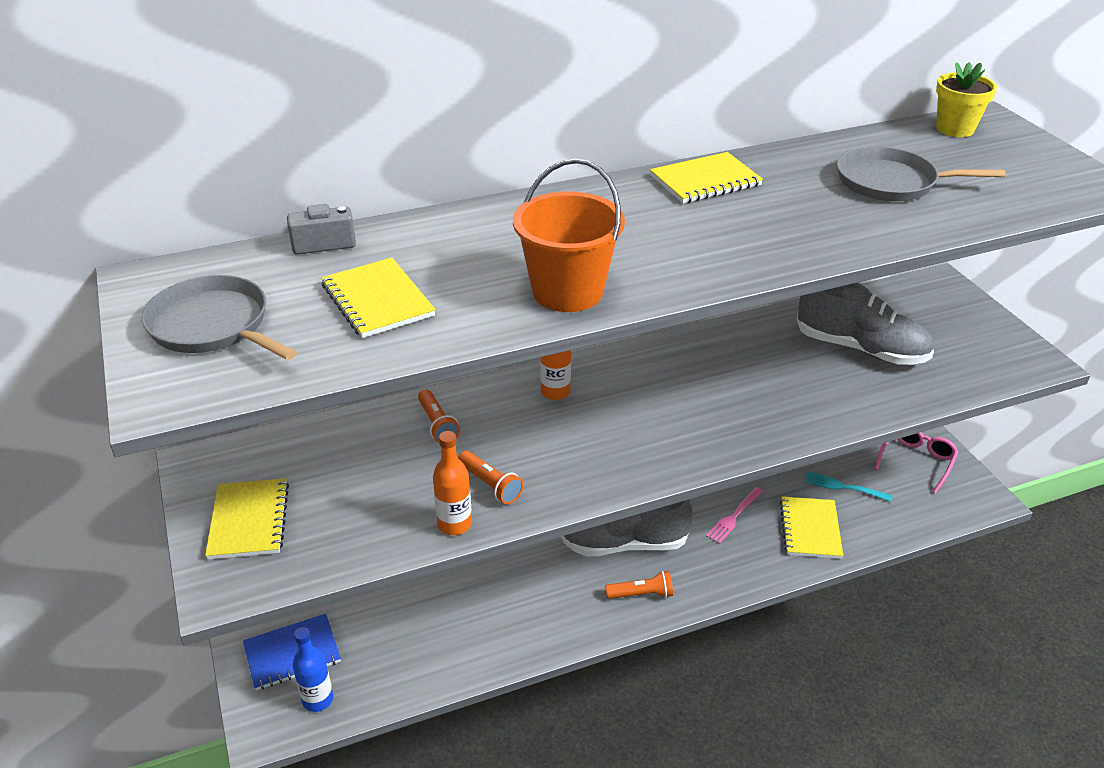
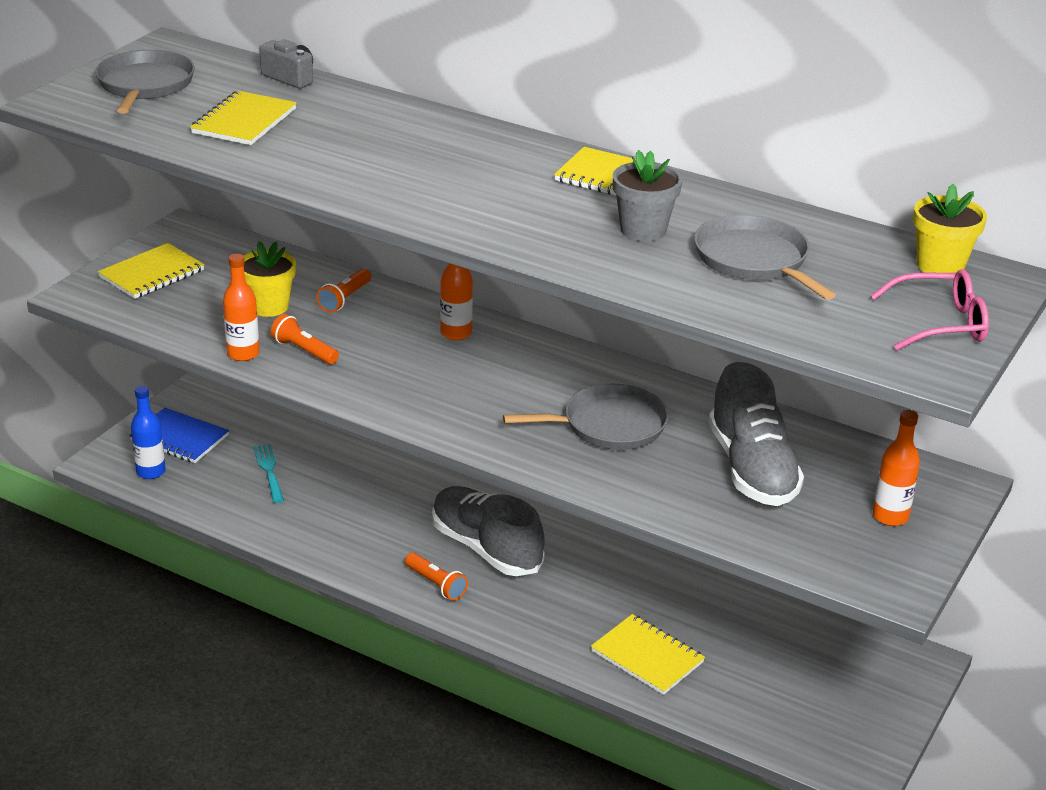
camera: 50 degrees right, 5 degrees down
orange flashlight [458,451,523,504] -> orange flashlight turned 120 degrees clockwise [271,314,339,364]
orange bucket [513,158,625,312] -> none
pink fork [706,487,763,544] -> none
yellow notebook [780,496,843,559] -> yellow notebook turned 75 degrees clockwise [591,614,705,695]
turquoise fork [804,471,893,502] -> turquoise fork moved to [253,444,284,503]
pink glasses [875,432,959,494] -> pink glasses moved to [871,269,989,350]
none -> yellow flower pot [244,241,296,317]
none -> grey pan [503,384,669,450]
none -> grey flower pot [613,150,682,242]
none -> orange bottle [873,410,920,526]

